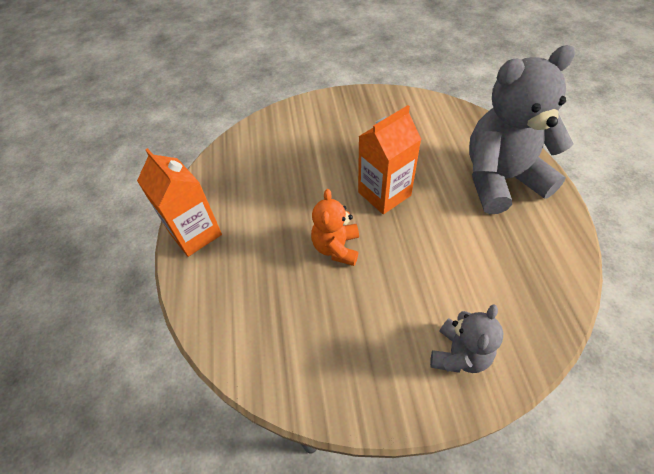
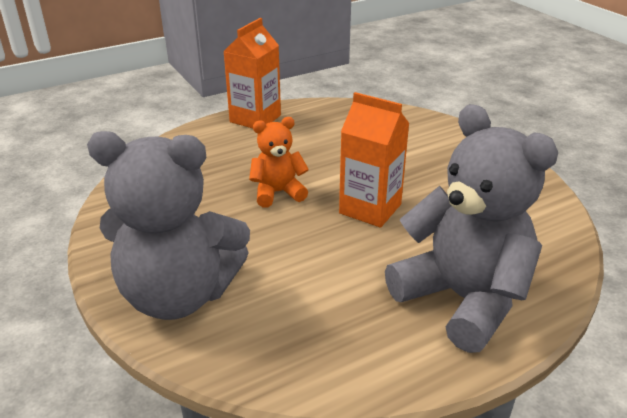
camera: 65 degrees right, 20 degrees down
grey teddy bear [430,304,504,373] -> grey teddy bear [87,131,250,320], size x1.98

